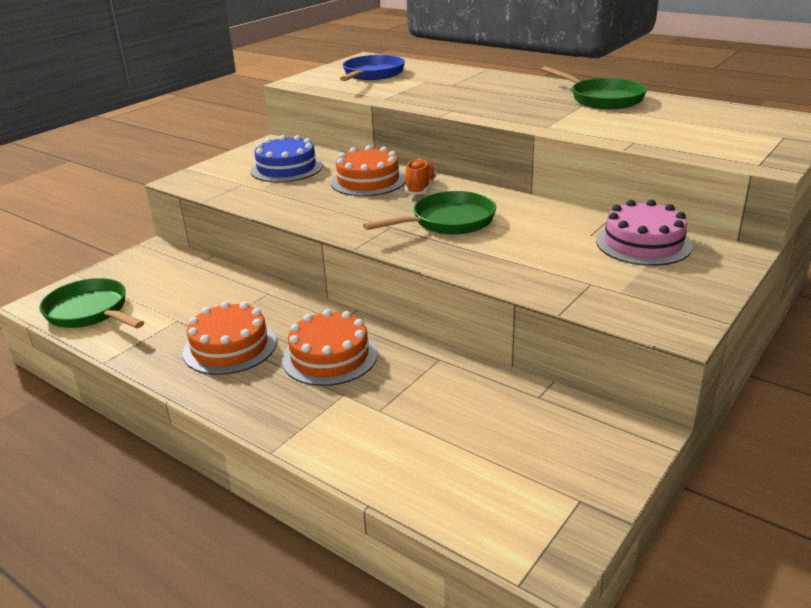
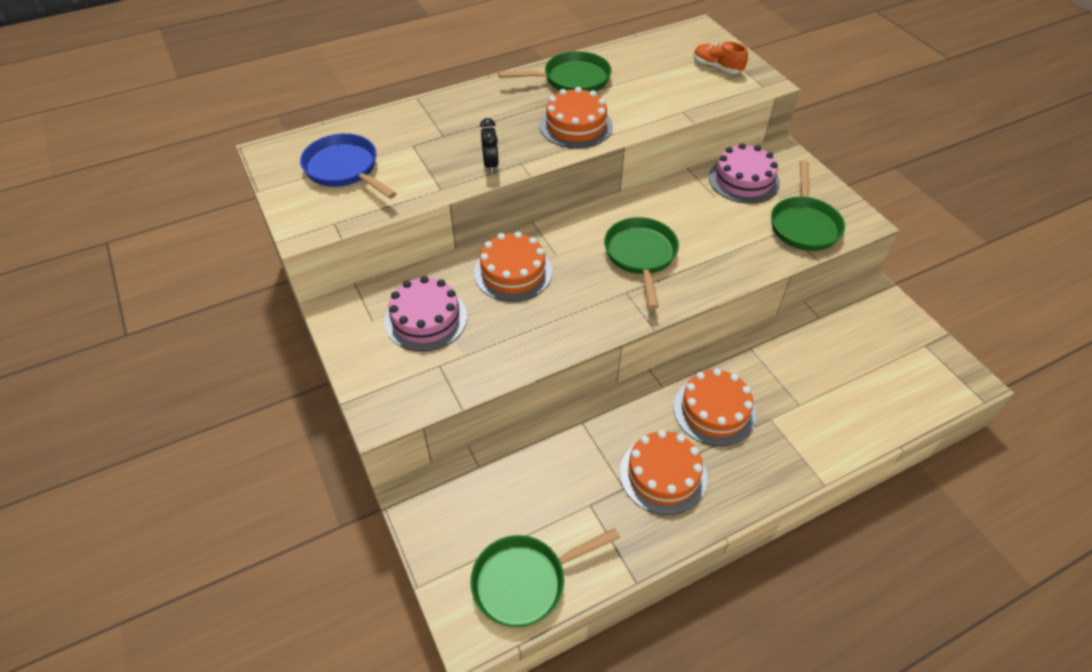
camera: 65 degrees left, 20 degrees up
blue cake [251,135,323,182] -> pink cake [384,276,467,352]
orange shoe [405,158,436,195] -> orange shoe moved to [694,41,748,74]
none -> black clock [480,118,499,174]
none -> orange cake [540,87,613,148]
none -> green pan [771,161,845,251]

